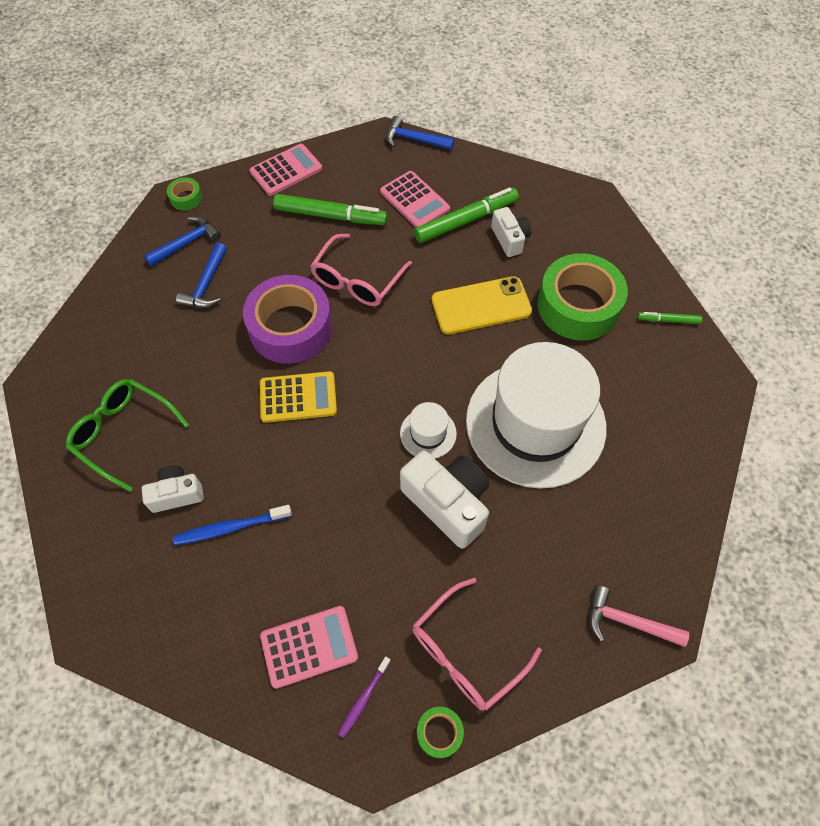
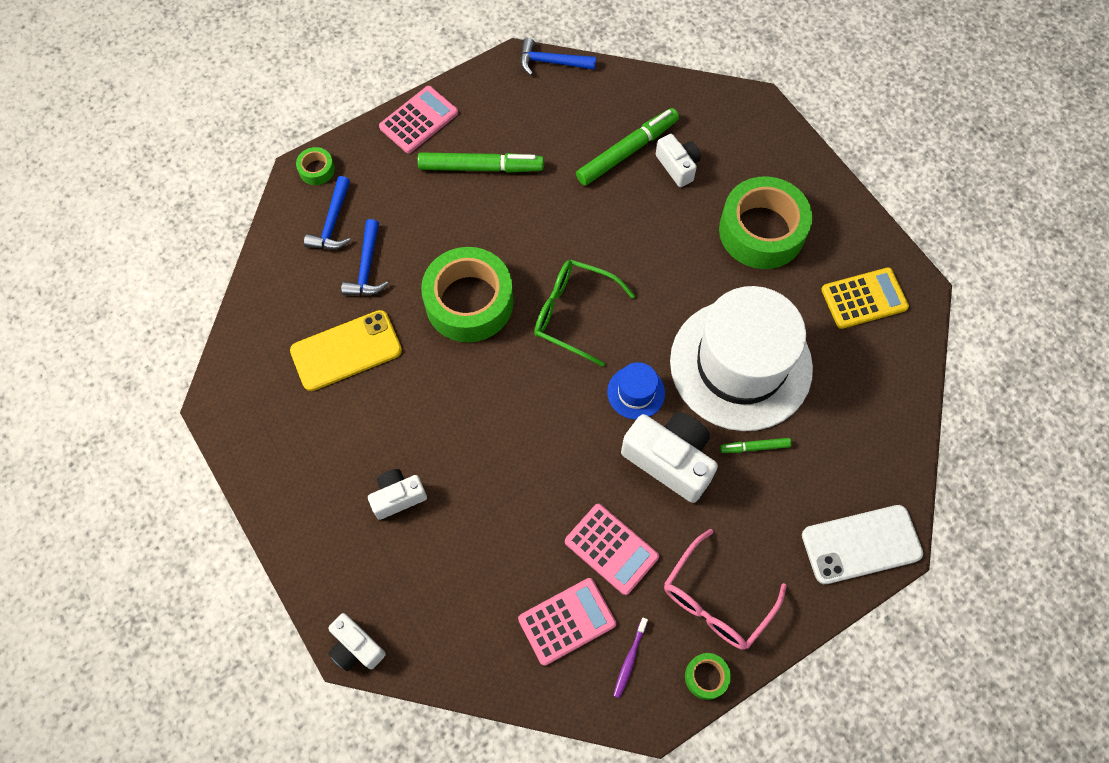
camera: 10 degrees left, 5 degrees up
green glasses [66,379,189,492] -> green glasses moved to [534,260,635,367]
blue hammer [144,216,221,266] -> blue hammer turned 150 degrees clockwise [304,176,351,249]
blue toothbrush [173,505,292,545] -> none
purple tape [243,275,332,364] -> green tape [421,247,514,342]
yellow calculator [260,371,337,423] -> yellow calculator moved to [821,267,909,329]
pink glasses [310,234,412,306] -> none
pink calculator [380,171,450,227] -> pink calculator moved to [565,504,659,595]
white hat [400,402,457,458] -> blue hat [607,362,665,420]
yellow phone [432,276,532,334] -> yellow phone moved to [290,310,402,391]
pink hammer [589,585,689,647] -> white phone [802,505,923,584]
green marker [637,312,702,324] -> green marker moved to [720,438,792,453]
none -> white camera [328,613,386,671]

